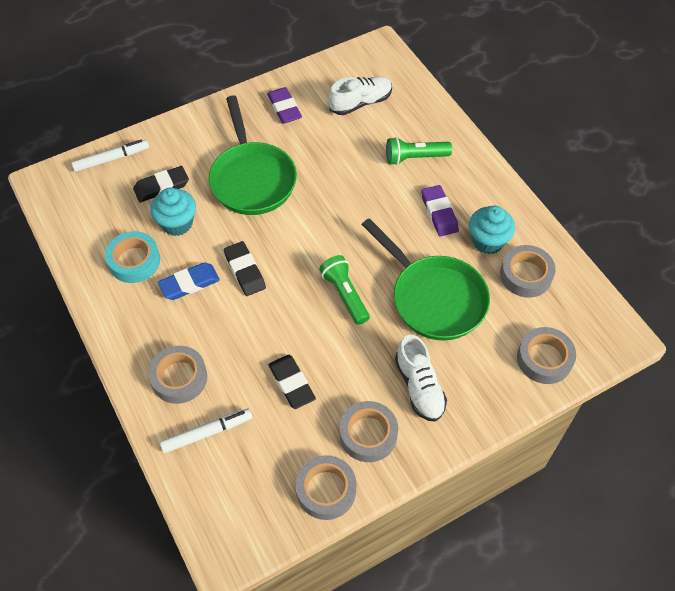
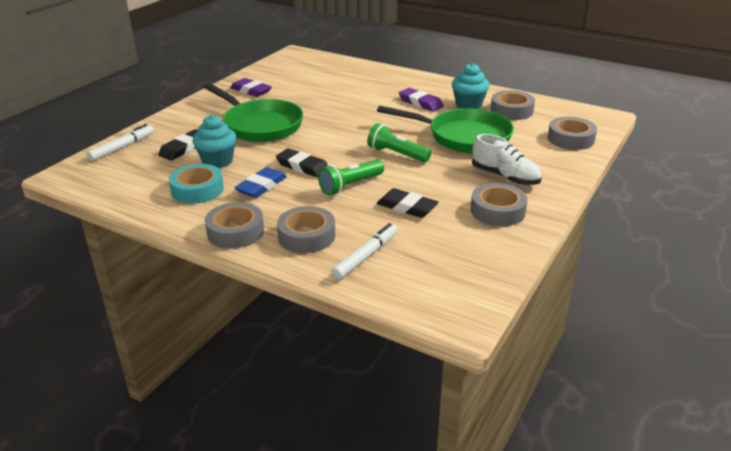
camera: 30 degrees left, 25 degrees down
grey tape [296,455,356,520] -> grey tape moved to [205,202,264,248]
white shoe [328,76,392,115] -> none
green flashlight [386,137,452,165] -> green flashlight moved to [318,160,384,195]

